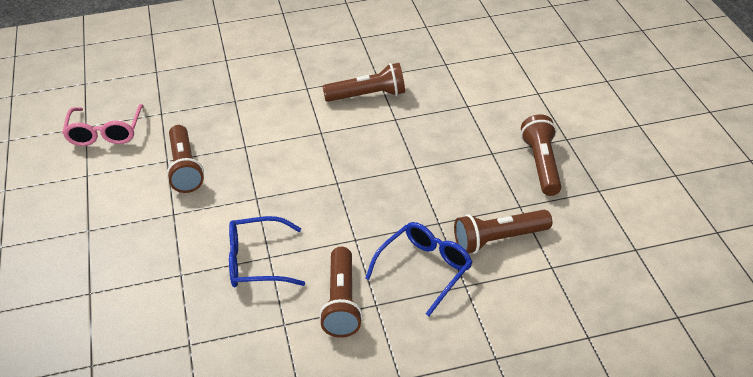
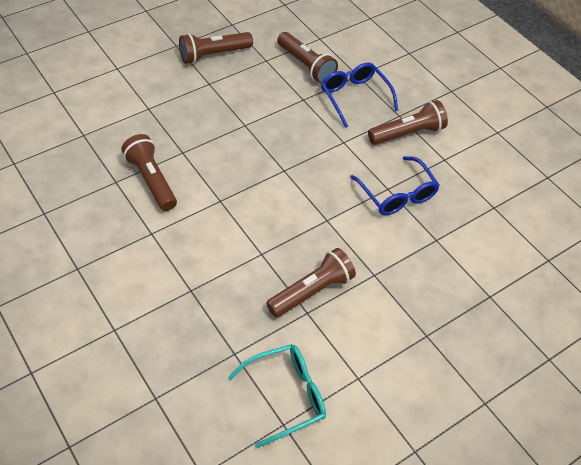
camera: 115 degrees left, 10 degrees up
pink glasses [62,104,144,146] -> turquoise glasses [228,344,326,448]
blue glasses [365,222,472,316] -> blue glasses turned 45 degrees clockwise [321,62,399,128]

